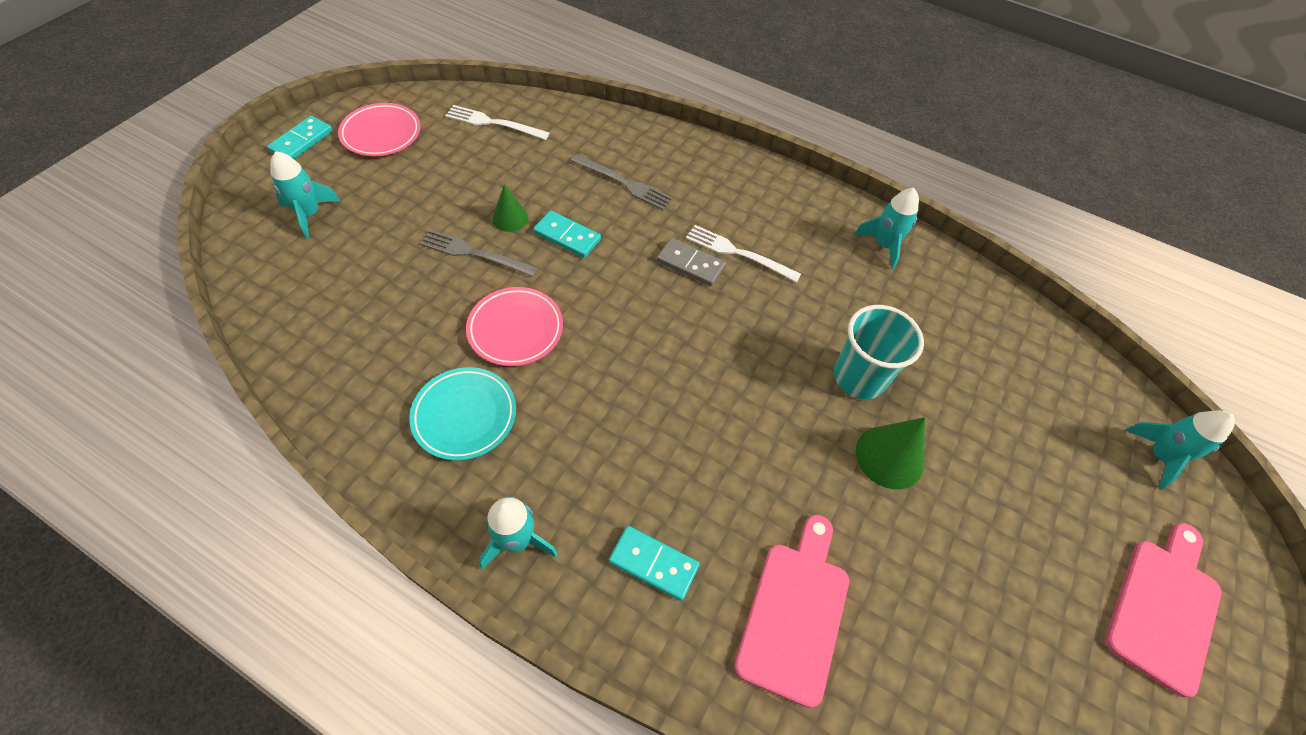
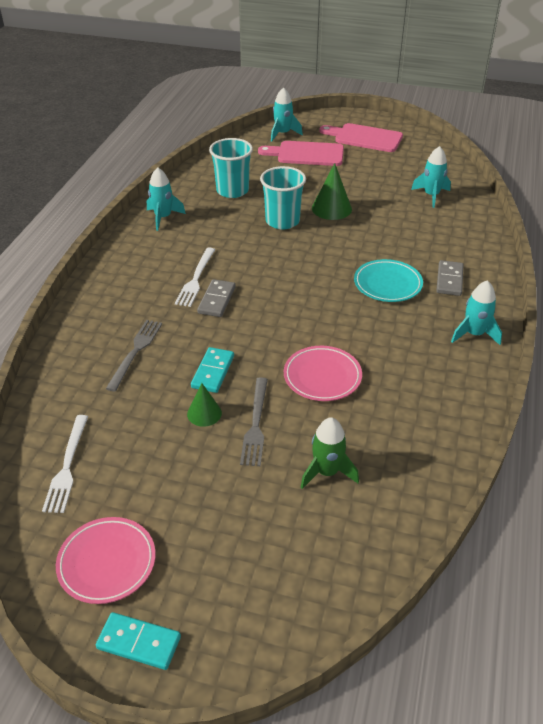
camera: 100 degrees left, 15 degrees down
turquoise rocket [270,151,340,239] -> turquoise rocket moved to [411,146,451,208]
turquoise plate [409,367,516,461] -> turquoise plate moved to [354,259,423,302]
turquoise domino [609,526,700,601] -> grey domino [436,260,463,296]
pink cutting board [734,515,849,708] -> pink cutting board moved to [258,141,344,166]
none -> turquoise cup [209,138,253,198]
none -> green rocket [301,417,359,489]

